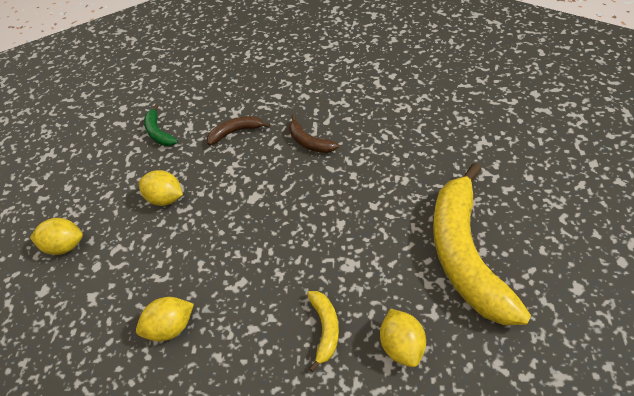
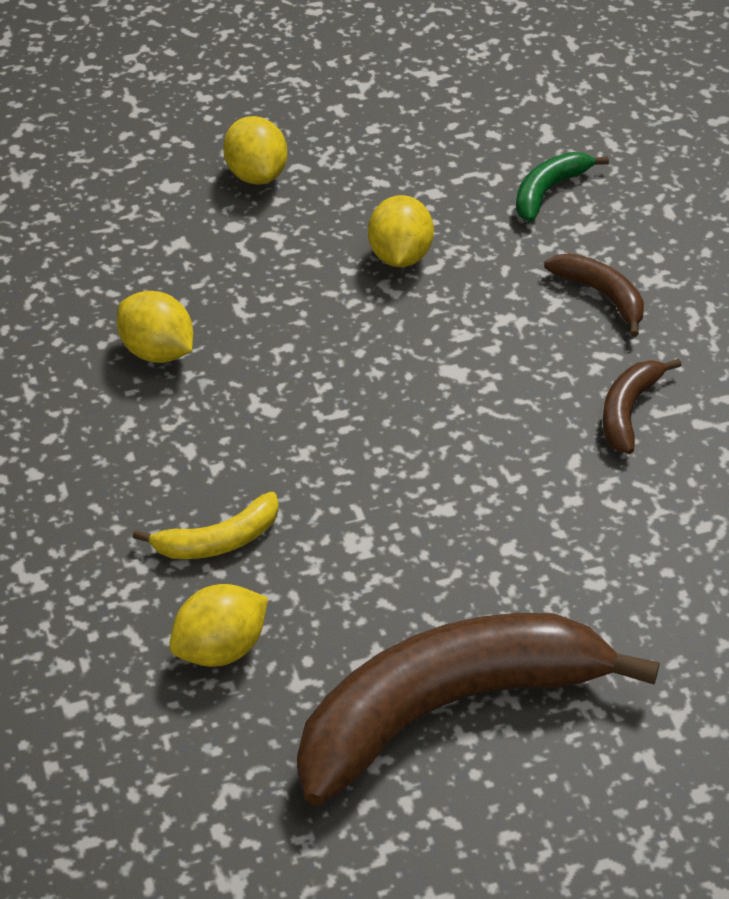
camera: 65 degrees right, 5 degrees down
yellow banana [433,163,531,325] -> brown banana [297,613,660,805]

